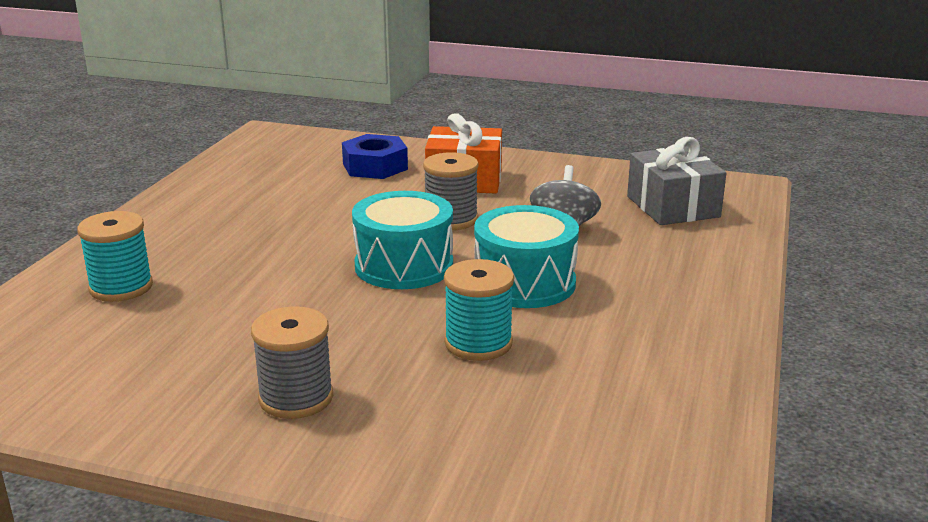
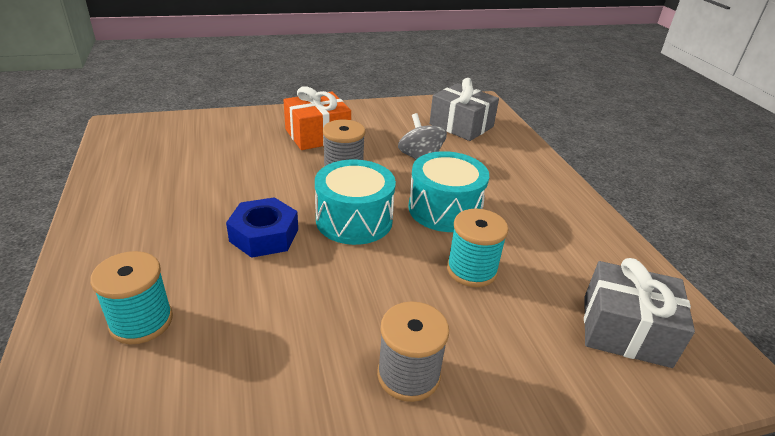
camera: 35 degrees left, 10 degrees up
blue nut [342,134,408,179] -> blue nut moved to [226,197,298,258]
none -> grey gift [584,258,695,368]

